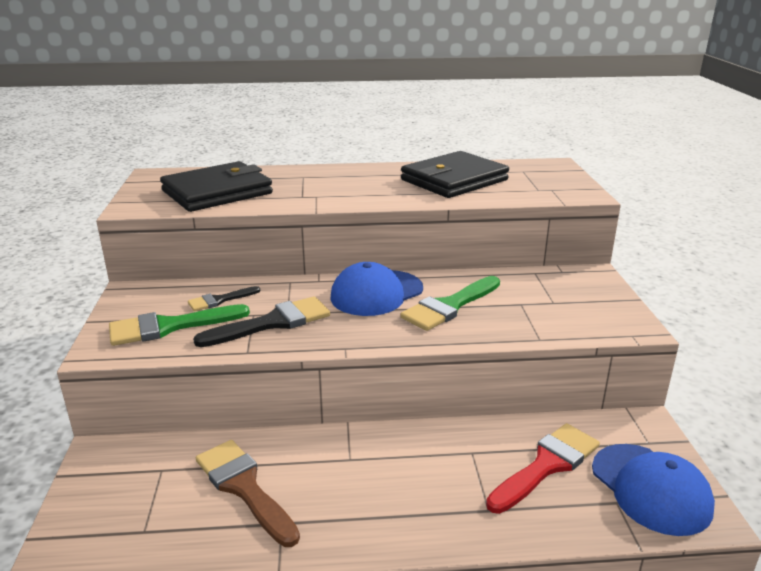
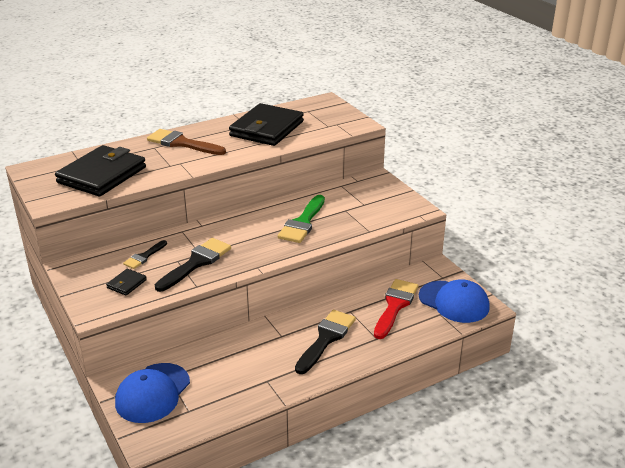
camera: 25 degrees left, 5 degrees up
green brush [109,304,250,346] -> black wallet [106,269,147,296]
brown brush [196,440,300,547] -> brown brush moved to [147,129,226,155]
blue cap [330,262,423,316] -> blue cap moved to [115,363,190,423]
none -> black brush [295,310,356,374]

